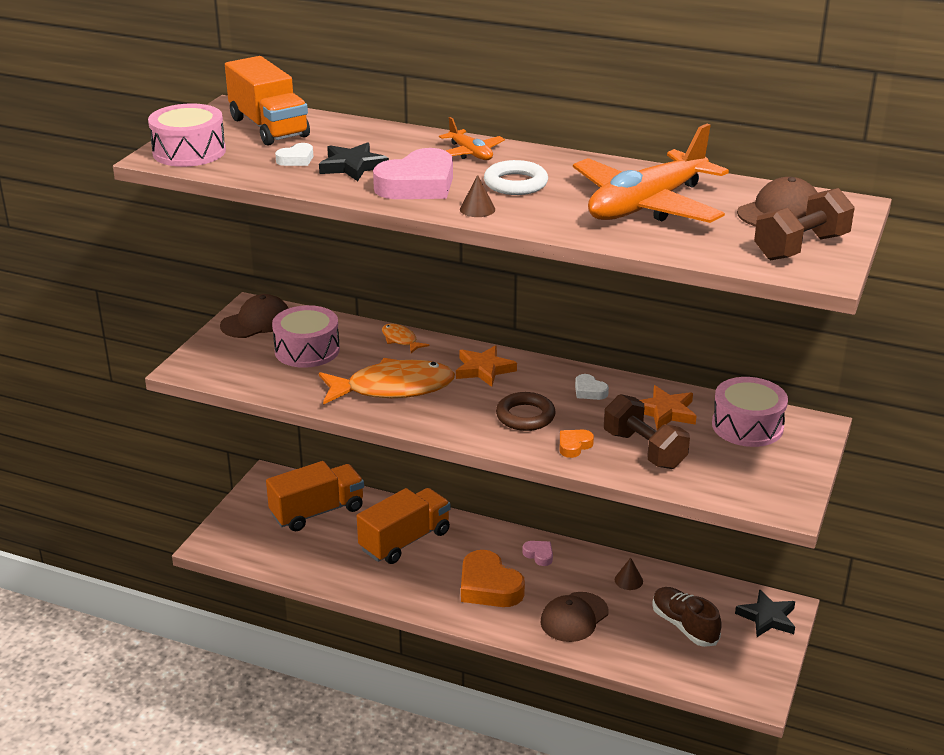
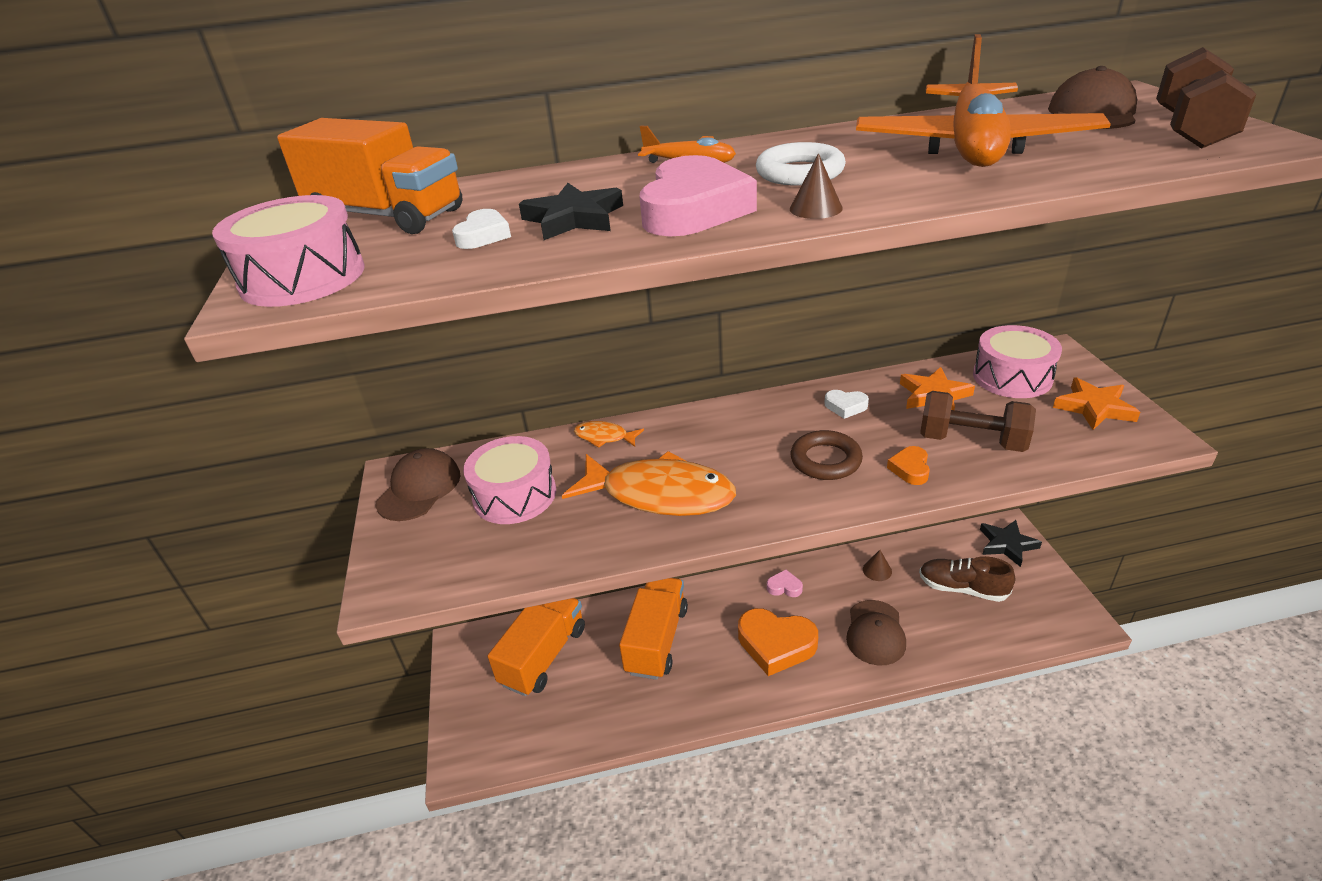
camera: 30 degrees left, 5 degrees up
orange fish [319,358,455,405] -> orange fish turned 60 degrees clockwise [562,451,736,516]
orange star [456,345,517,387] -> orange star moved to [1053,377,1140,430]

